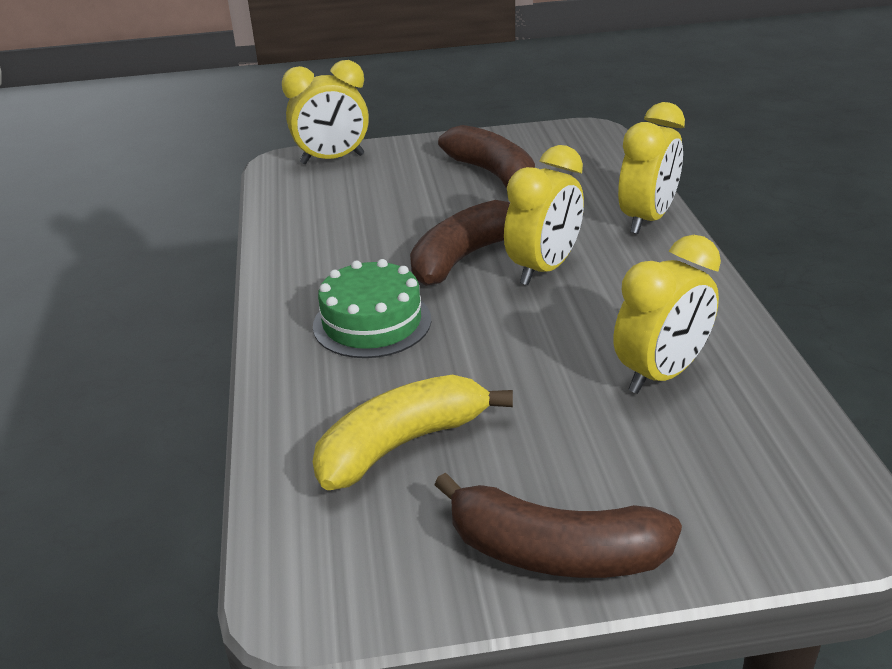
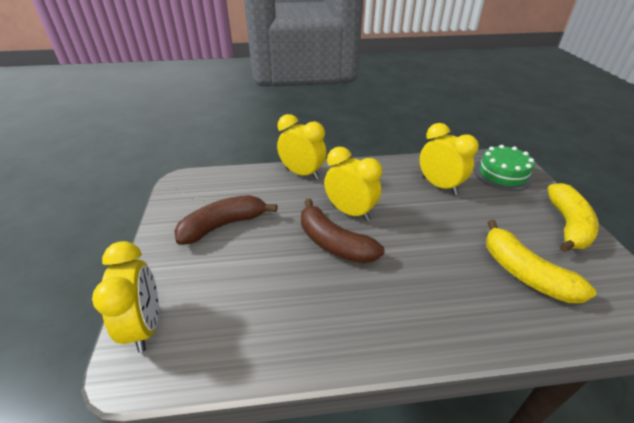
camera: 90 degrees left, 5 degrees up
green cake [313,259,431,358] -> green cake moved to [474,145,534,191]
brown banana [434,473,682,578] -> yellow banana [547,183,599,252]

